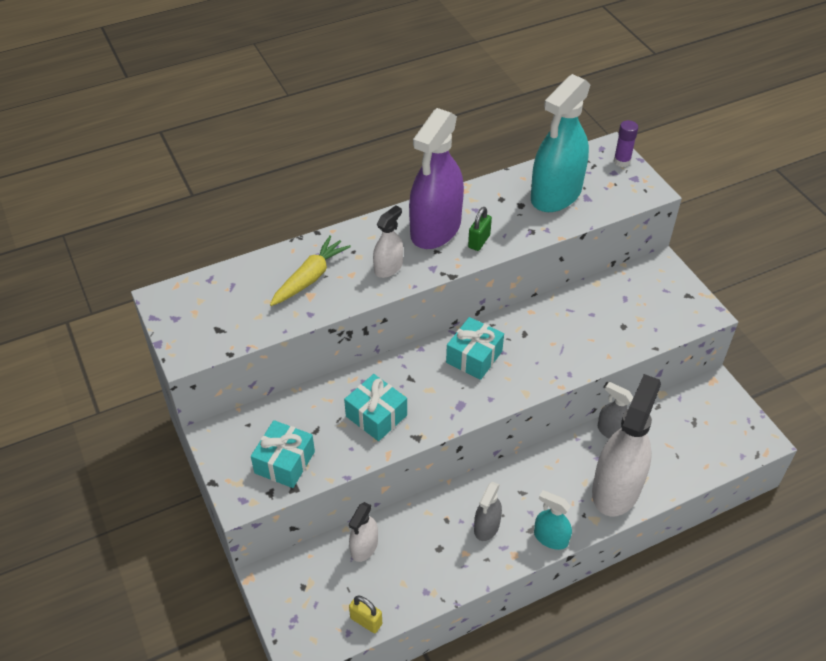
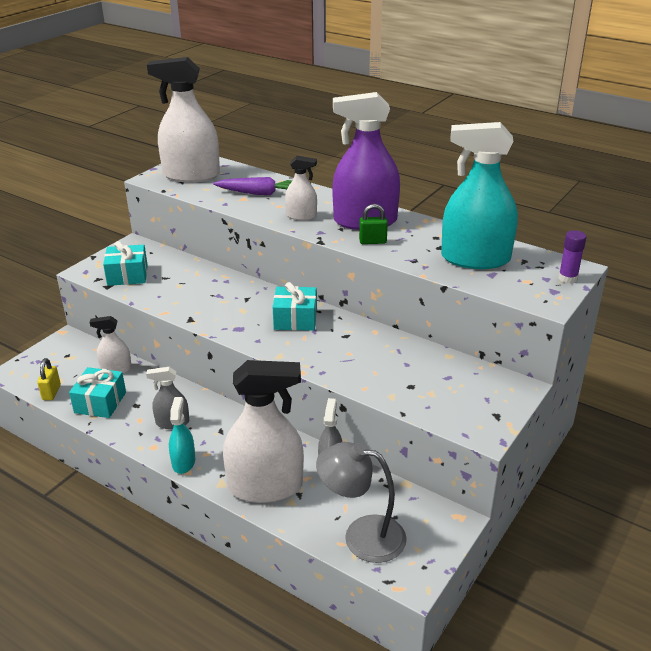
camera: 60 degrees right, 15 degrees down
yellow carrot [270,235,351,306] -> purple carrot [213,177,292,195]
turquoise gift [344,374,407,441] -> turquoise gift moved to [69,367,126,418]
none -> white spray bottle [147,57,220,183]
none -> grey lamp [316,442,407,563]

